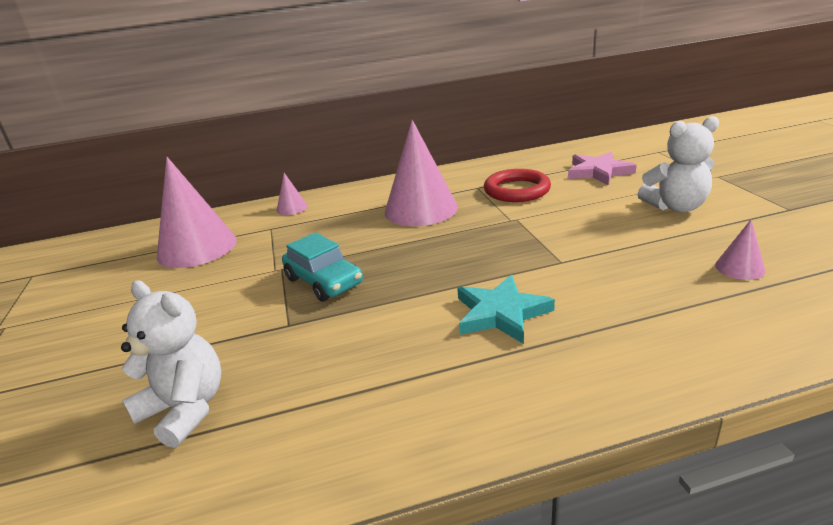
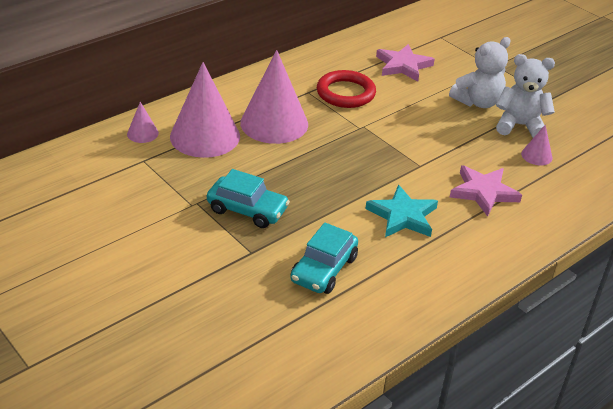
camera: 30 degrees left, 10 degrees up
white teddy bear [121,280,221,448] -> white teddy bear moved to [496,54,555,138]
pink cone [157,157,237,268] -> pink cone moved to [170,62,240,158]
none -> turquoise car [291,222,358,294]
none -> pink star [450,165,522,217]

